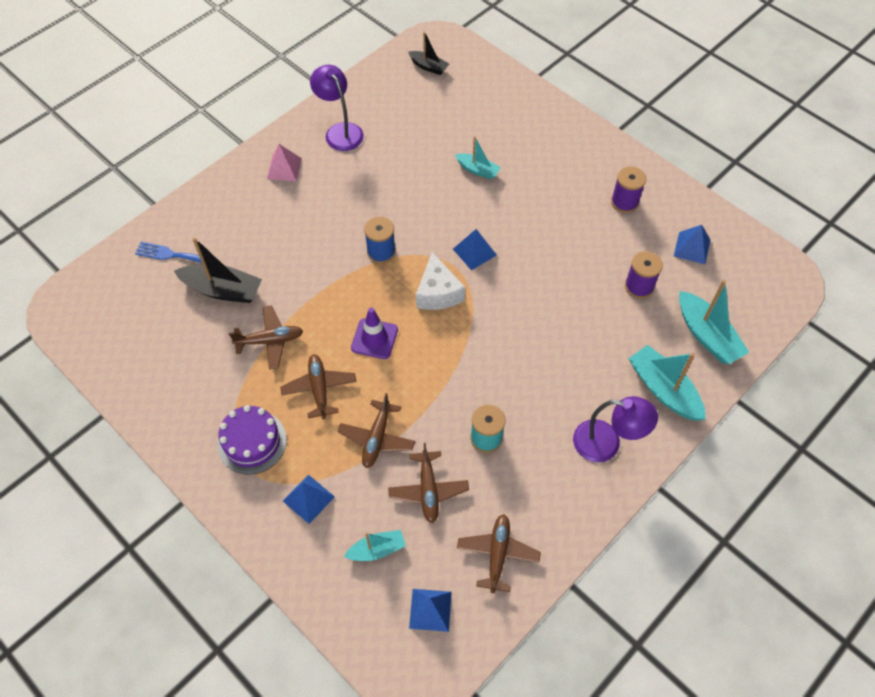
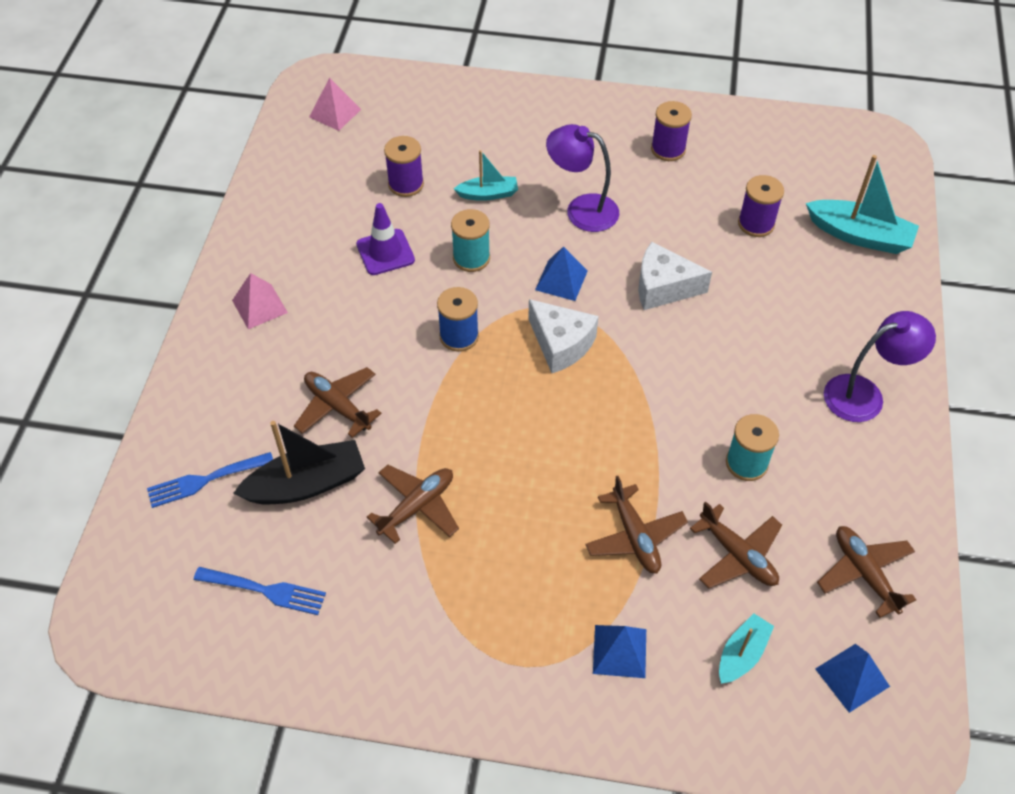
camera: 35 degrees left, 5 degrees down
purple cake [217,405,287,475] -> none
brown plane [280,354,357,419] -> brown plane moved to [294,367,382,438]
purple lamp [310,65,364,151] -> purple lamp moved to [546,124,619,232]
purple traffic cone [351,307,398,359] -> purple traffic cone moved to [356,203,415,275]
black boat [408,31,449,75] -> pink pyramid [309,78,361,131]
turquoise boat [628,345,706,421] -> none
blue pyramid [674,225,710,264] -> none
none -> blue fork [194,567,326,615]
none -> purple spool [384,136,424,197]
none -> turquoise spool [451,209,490,272]
none -> white cheese [638,242,712,310]

